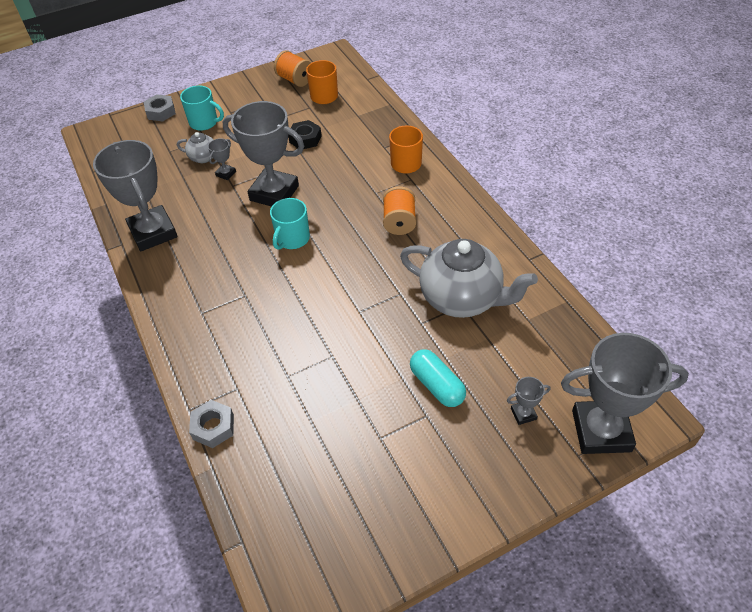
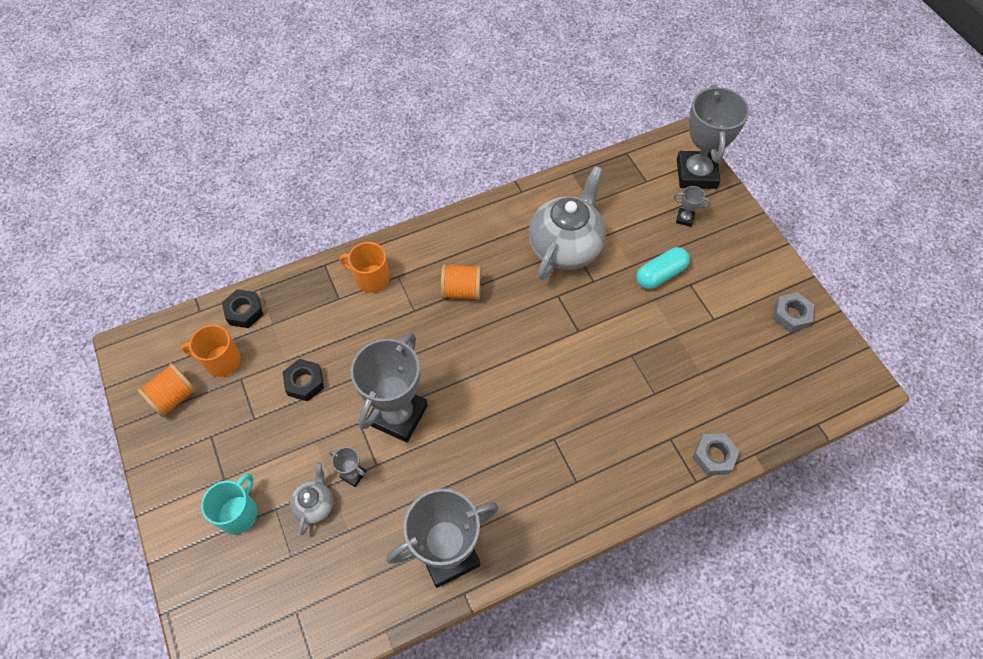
camera: 90 degrees left, 10 degrees up
grey nut [144,94,176,121] -> grey nut moved to [773,292,814,332]
turquoise mug [270,198,310,250] -> none
grey trophy [507,377,551,425] -> grey trophy turned 60 degrees counterclockwise [673,186,711,227]
none -> black nut [222,289,263,328]

